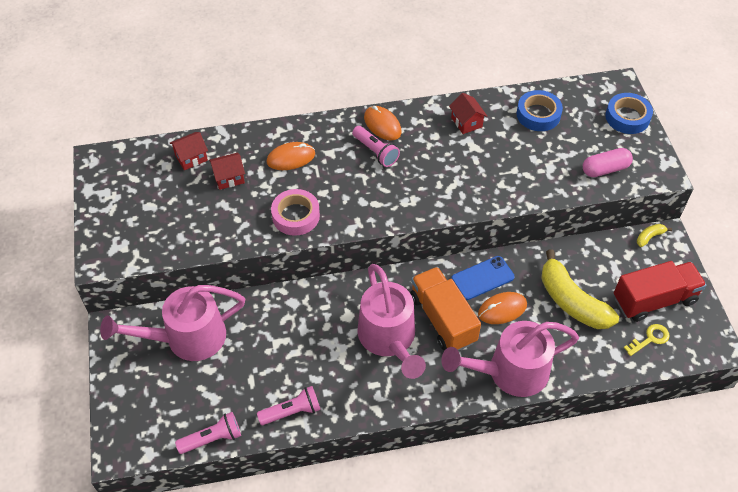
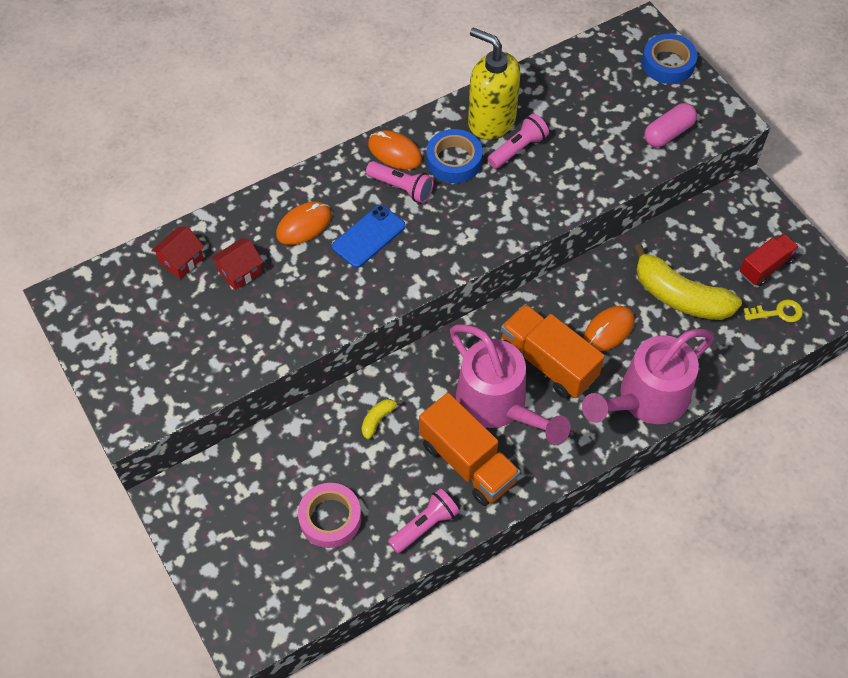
camera: 20 degrees left, 5 degrees up
pink watering can [100,285,245,361] -> none
pink flashlight [175,412,241,454] -> pink flashlight moved to [487,114,549,169]
pink tape [271,189,320,236] -> pink tape moved to [298,483,361,548]
red house [449,93,487,134] -> yellow soap dispenser [468,27,521,139]
blue phone [451,256,515,300] -> blue phone moved to [332,205,406,268]
blue tape [516,90,563,131] -> blue tape moved to [426,129,483,183]
red truck [614,261,707,322] -> red truck [740,234,799,286], size x0.62
yellow key [624,324,669,356] -> yellow key turned 45 degrees clockwise [743,299,803,322]
yellow banana [637,224,672,247] -> yellow banana moved to [362,399,402,439]
none -> orange truck [419,393,520,506]

